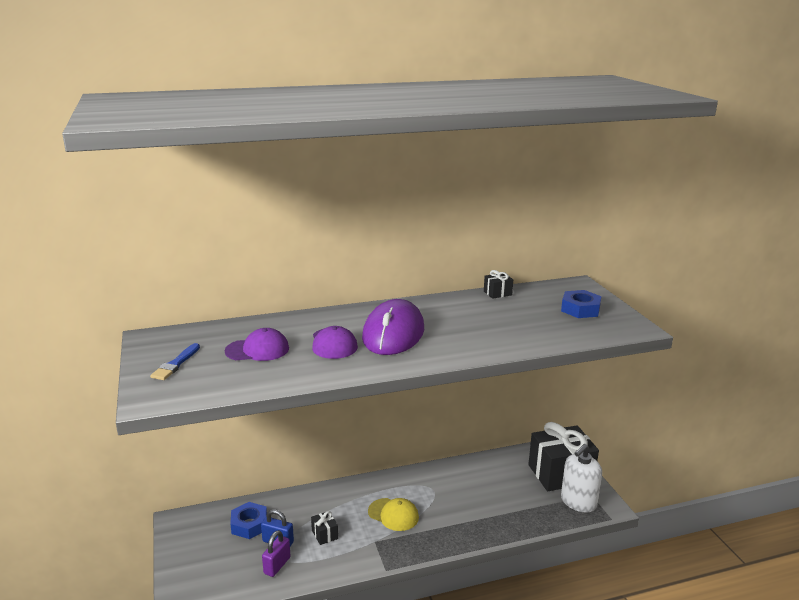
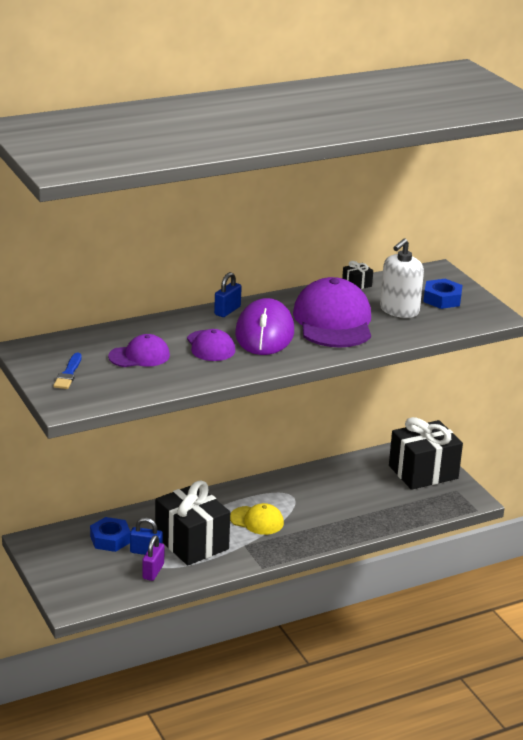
camera: 10 degrees left, 5 degrees up
black gift [311,511,338,545] -> black gift [155,480,230,565], size x2.49
white soap dispenser [561,444,602,513] -> white soap dispenser moved to [380,238,424,318]
none -> blue padlock [214,272,242,317]
none -> purple cap [293,277,371,348]

